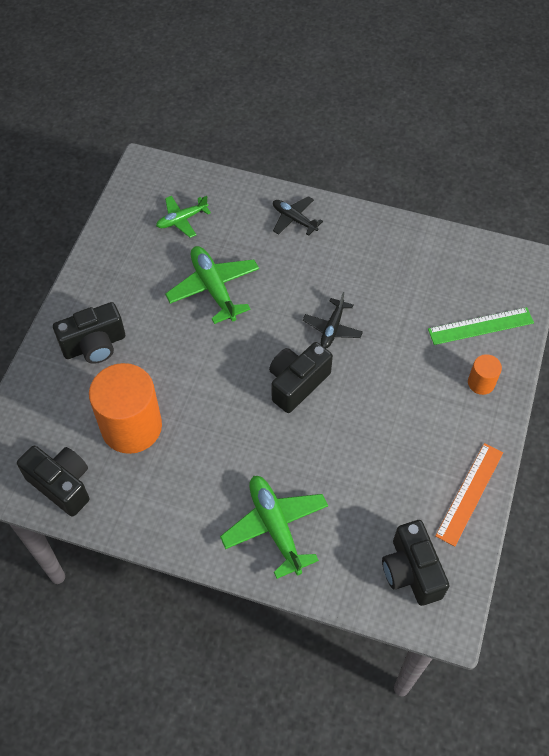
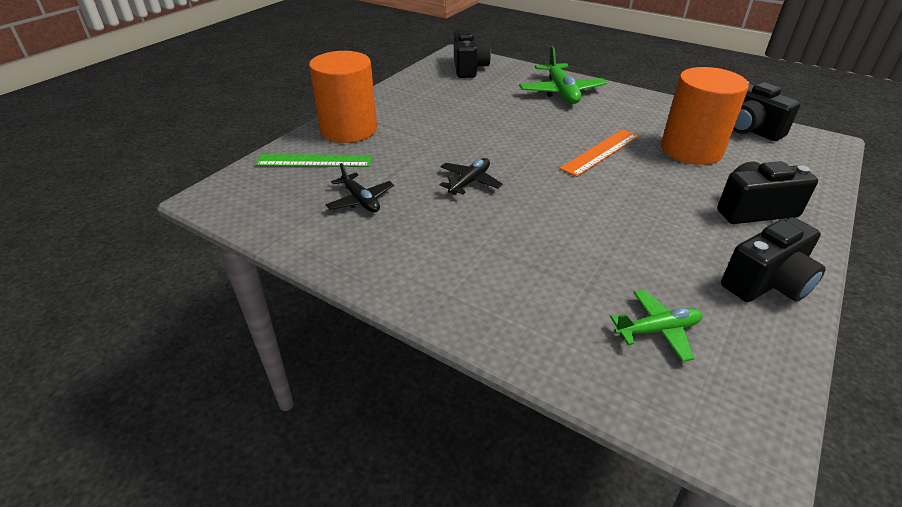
camera: 165 degrees left, 20 degrees down
green plane [165,246,259,324] -> none
black camera [269,342,333,413] -> black camera moved to [721,217,826,302]
black plane [273,196,323,236] -> black plane moved to [326,163,394,212]
orange ruler [435,443,503,547] -> orange ruler moved to [559,129,639,177]
orange cylinder [468,354,502,395] -> orange cylinder [309,51,377,143], size x2.17

